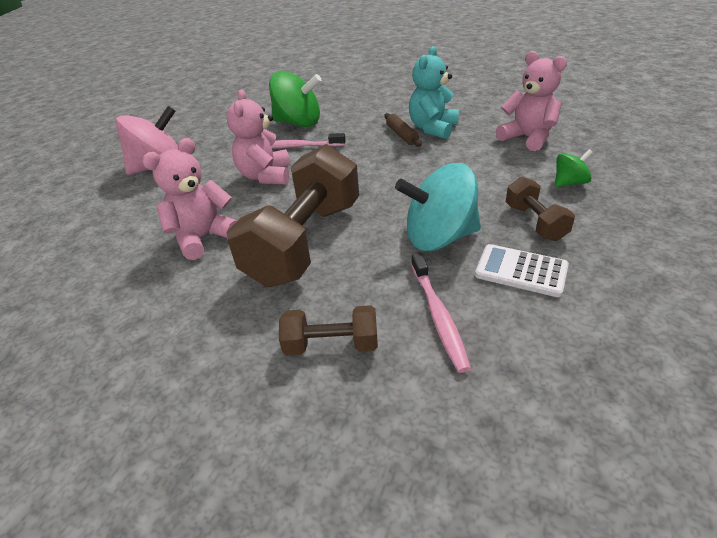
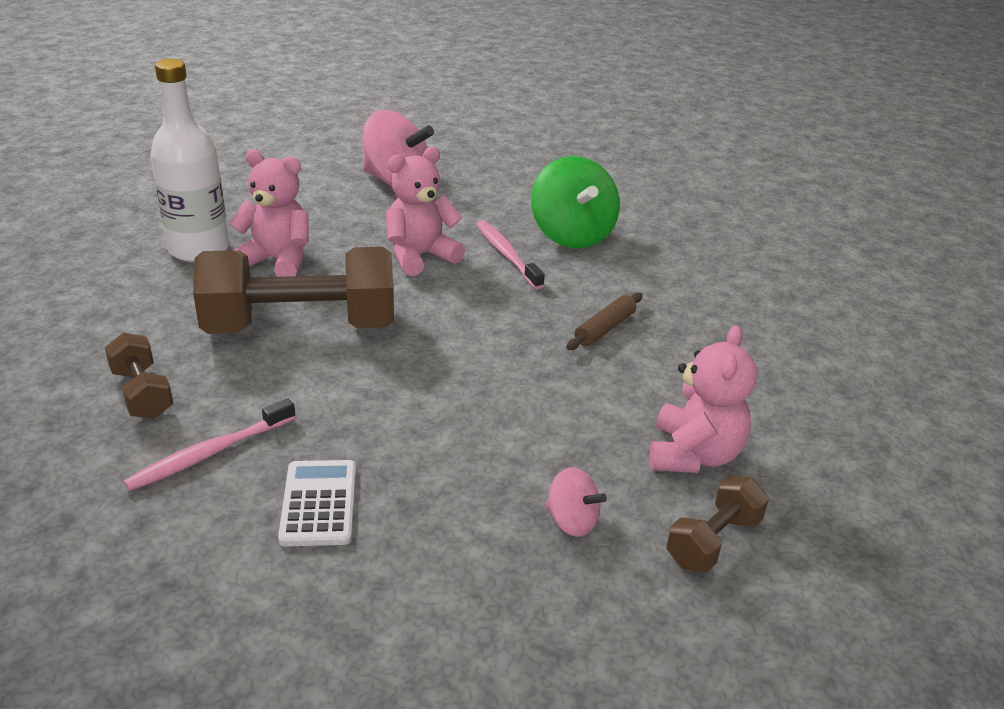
camera: 55 degrees right, 5 degrees down
turquoise spinning top [395,163,481,251] -> none
turquoise teddy bear [409,46,459,139] -> none
brown dumbbell [506,176,575,241] -> brown dumbbell moved to [666,476,769,573]
green spinning top [555,149,593,187] -> pink spinning top [545,467,607,537]
none -> white bottle [150,59,229,262]

